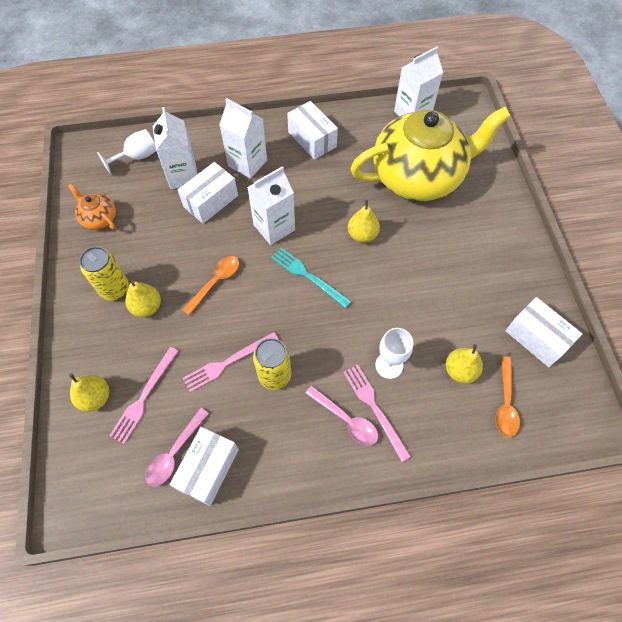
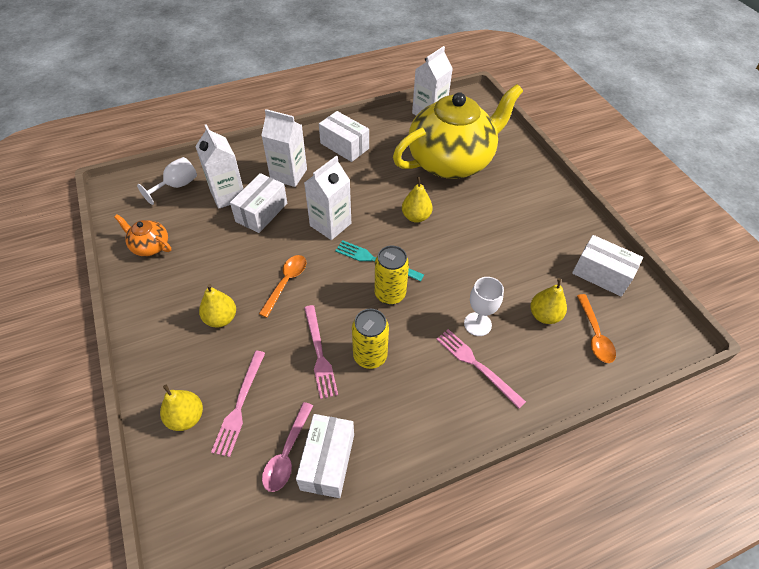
camera: 15 degrees left, 10 degrees down
yellow can [79,247,129,300] -> yellow can moved to [375,246,409,305]
pink fork [183,332,279,392] -> pink fork turned 60 degrees counterclockwise [304,305,338,399]
pink spoon [305,386,378,446] -> none

